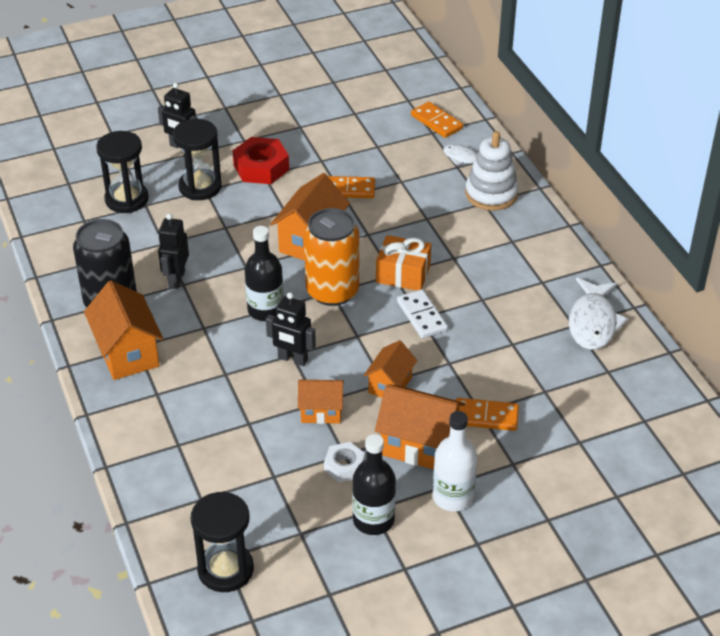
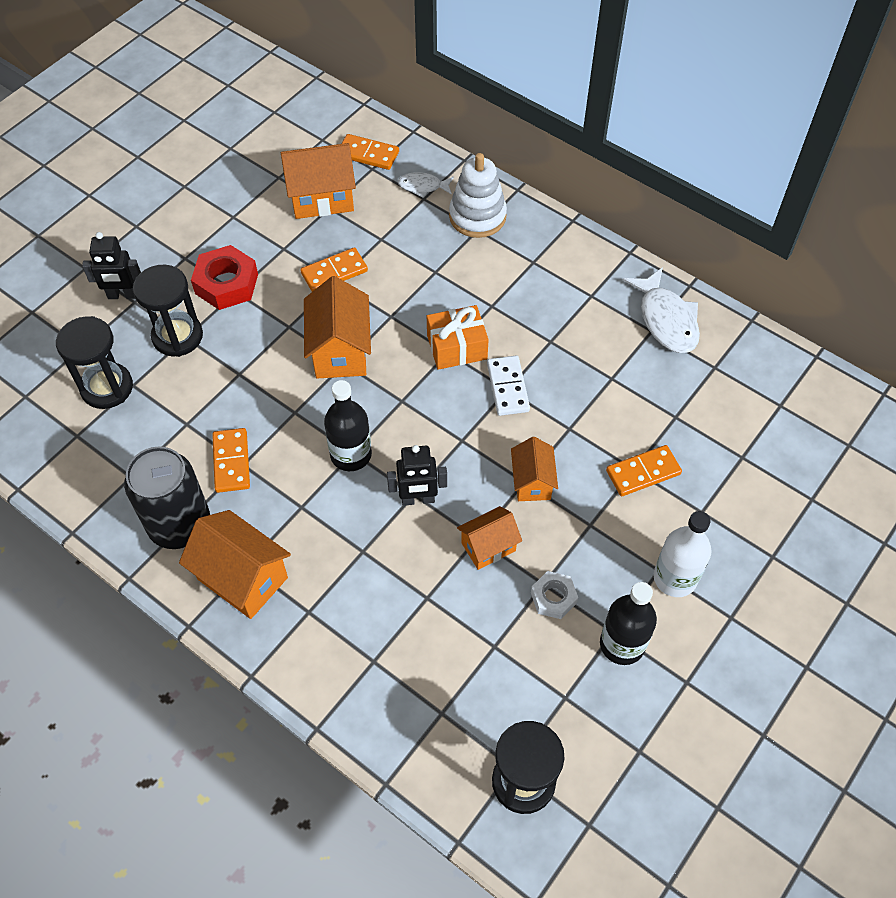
camera: 30 degrees left, 15 degrees up
black robot [158,213,189,289] -> orange domino [212,428,250,493]
orange can [304,208,359,306] -> none
orange house [375,384,465,469] -> orange house moved to [281,143,356,219]
white domino [397,289,448,338] -> white domino turned 45 degrees clockwise [487,356,530,416]

